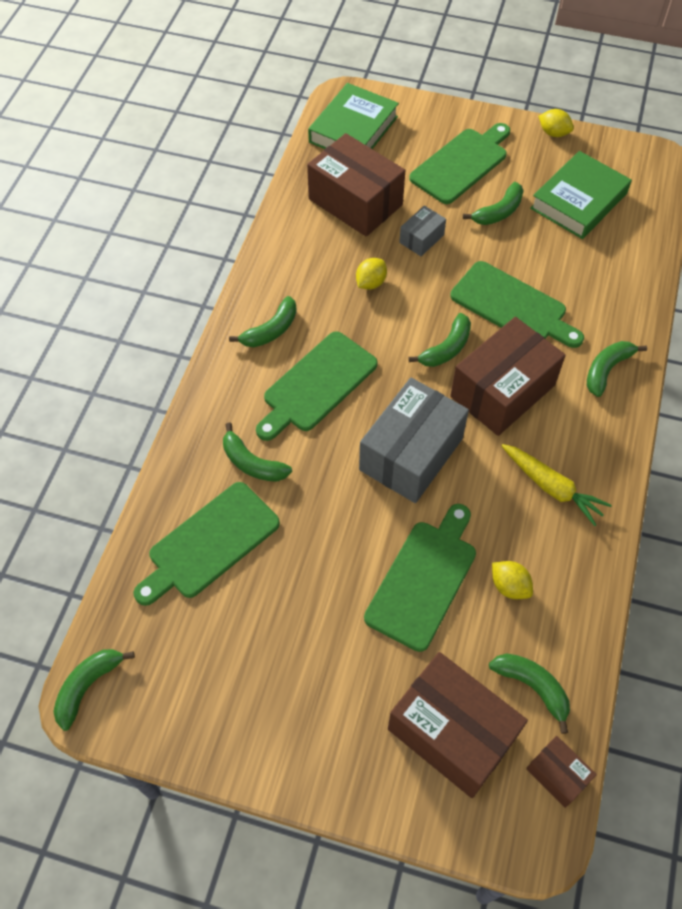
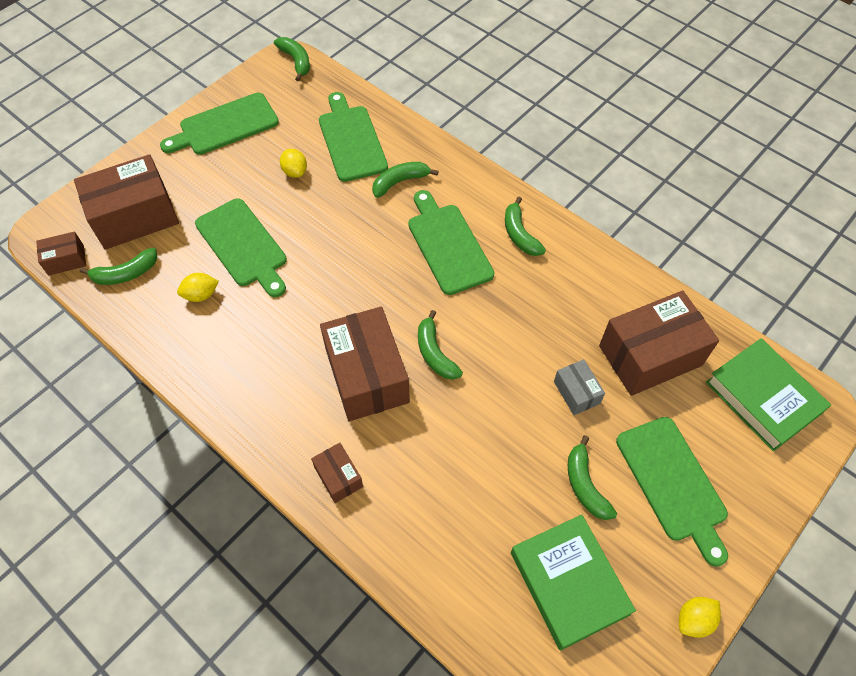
camera: 115 degrees right, 0 degrees up
yellow lemon [356,258,387,290] -> yellow lemon moved to [280,149,307,178]
grey box [359,378,469,503] -> none
green cutting board [450,261,584,348] -> green cutting board moved to [160,93,279,155]
yellow carrot [501,444,612,526] -> none
green banana [587,341,647,397] -> brown box [311,443,363,503]

